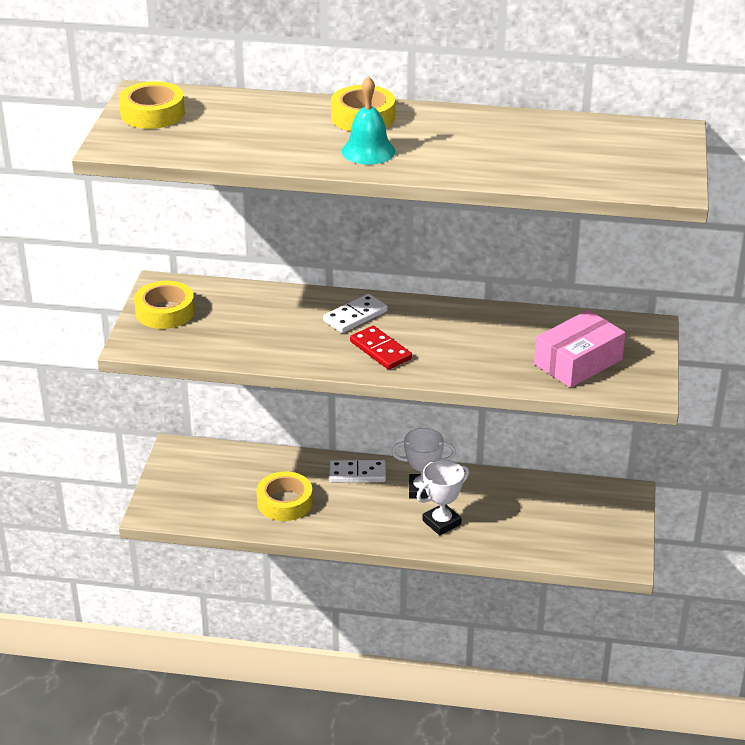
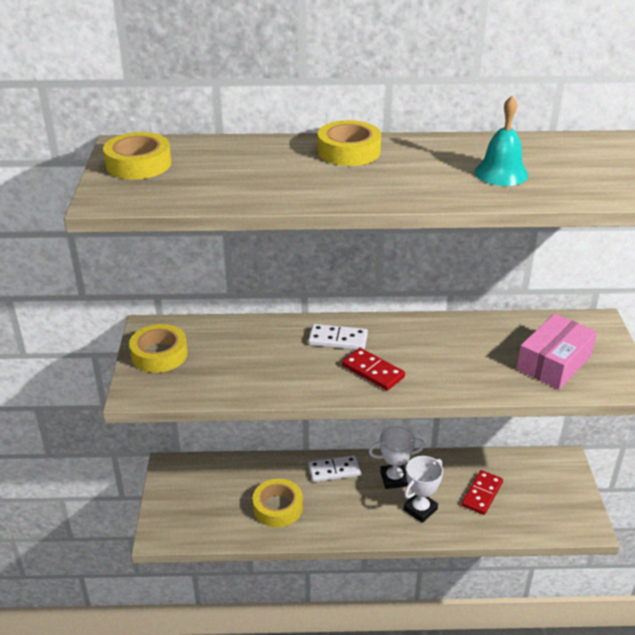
camera: 10 degrees left, 0 degrees up
white domino [323,294,388,333] -> white domino turned 60 degrees clockwise [308,324,368,350]
turquoise bell [342,76,395,165] -> turquoise bell moved to [475,96,528,186]
none -> red domino [461,470,503,515]

